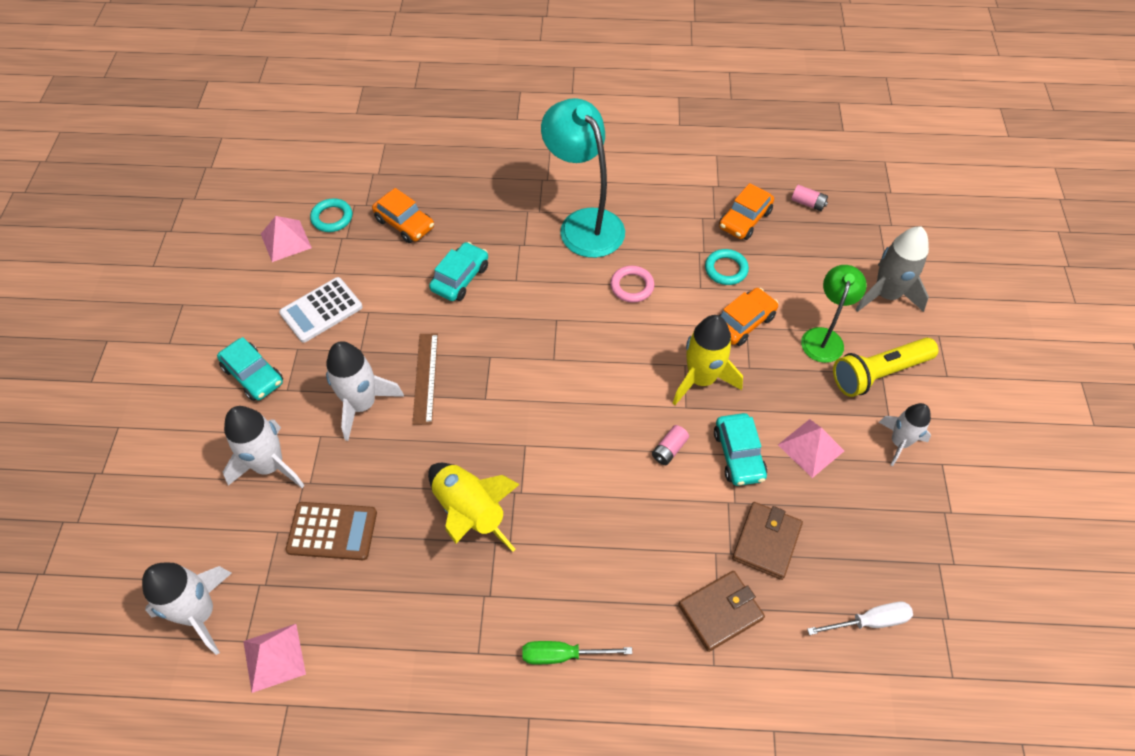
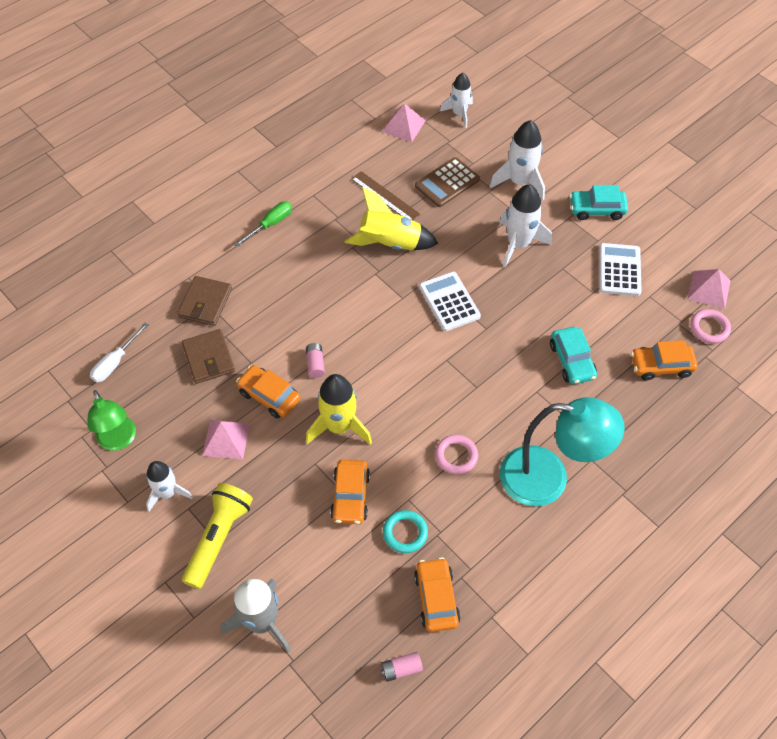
camera: 135 degrees right, 0 degrees up
white rocket [142,563,232,655] -> white rocket [440,73,473,128], size x0.67
turquoise ring [310,198,352,232] -> pink ring [690,309,731,344]
brown ruler [412,333,438,425] -> brown ruler moved to [351,171,420,220]
turquoise car [714,413,767,486] -> orange car [236,365,300,419]
green lamp [801,265,867,363] -> green lamp moved to [88,390,136,451]
none -> white calculator [419,272,481,331]

